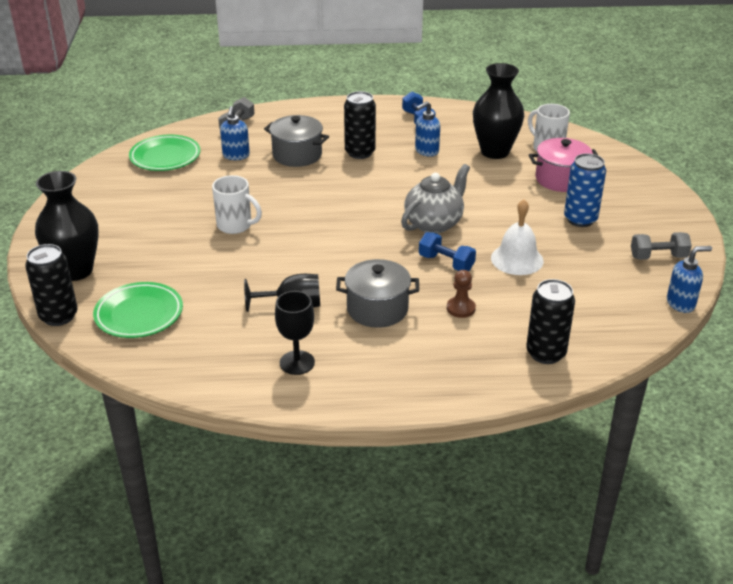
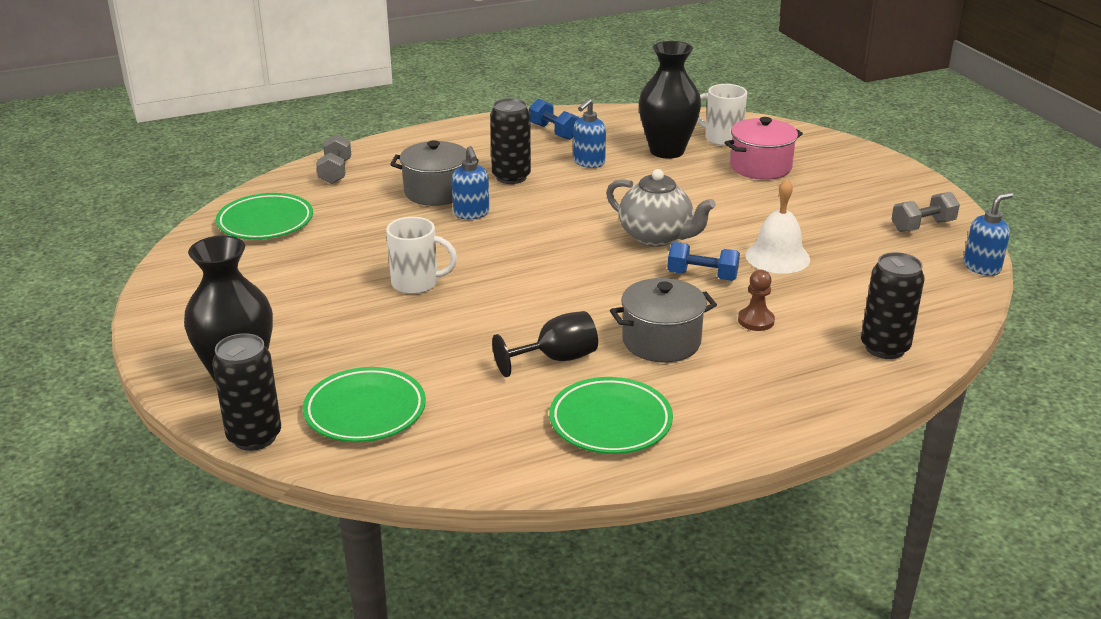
camera: 20 degrees left, 5 degrees down
blue soap dispenser [220,106,250,160] -> blue soap dispenser moved to [452,146,489,219]
black goblet [275,291,315,375] -> green plate [549,377,673,454]
grey teapot [401,164,470,234] -> grey teapot turned 105 degrees clockwise [606,169,716,247]
blue can [564,153,606,227] -> none

